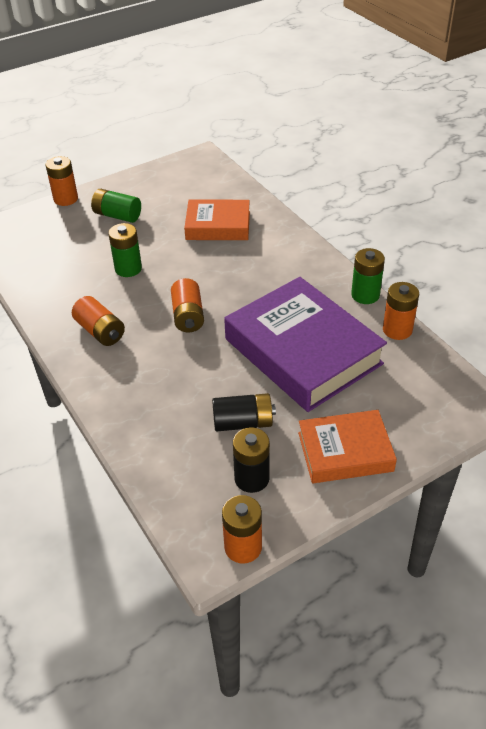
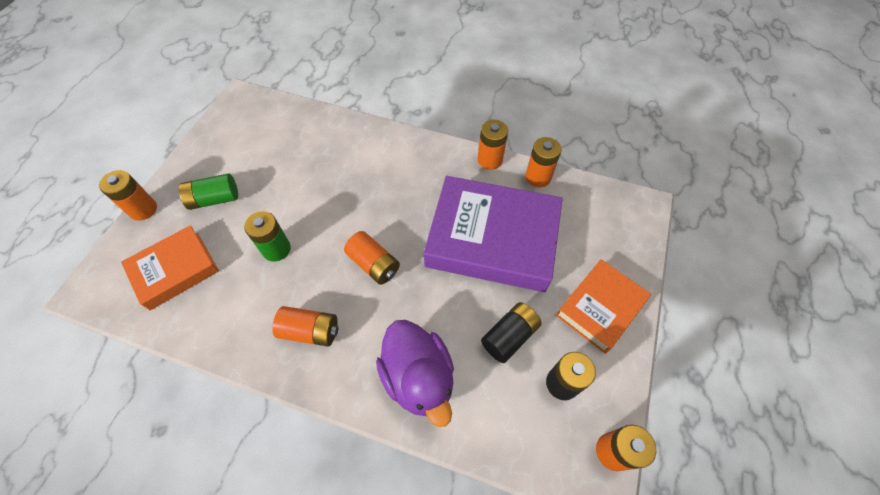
camera: 40 degrees left, 15 degrees up
orange book [184,200,250,240] -> orange book moved to [121,225,219,310]
green battery [351,248,385,304] -> orange battery [478,120,508,170]
none -> purple duck [376,320,454,427]

